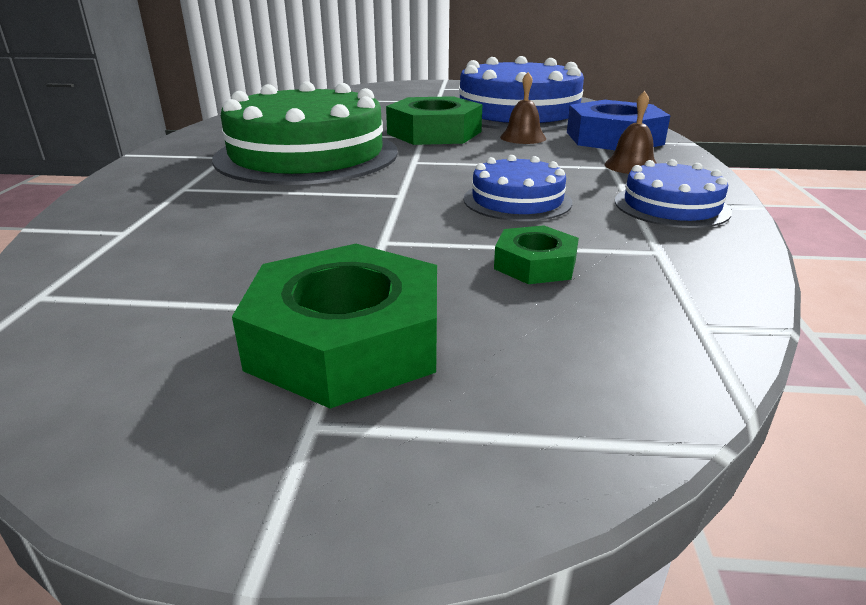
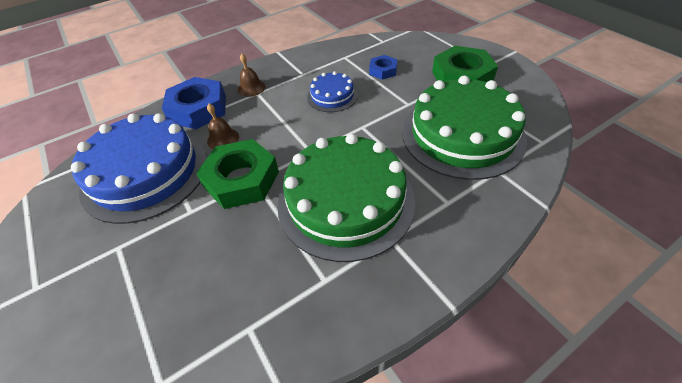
camera: 125 degrees left, 20 degrees up
green nut [494,225,579,284] -> blue nut [369,55,397,80]
blue cake [615,159,732,228] -> none
none -> green cake [402,76,527,180]

